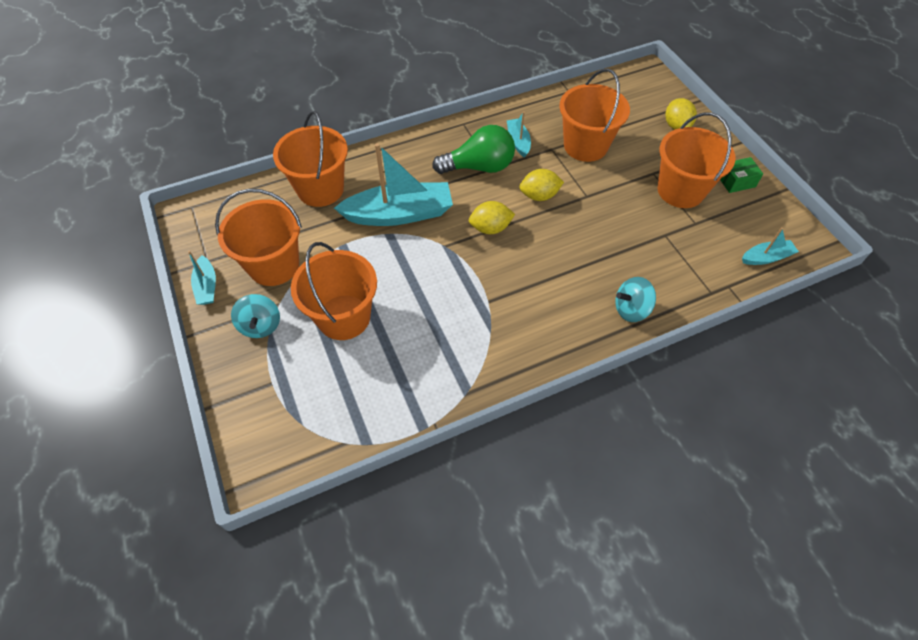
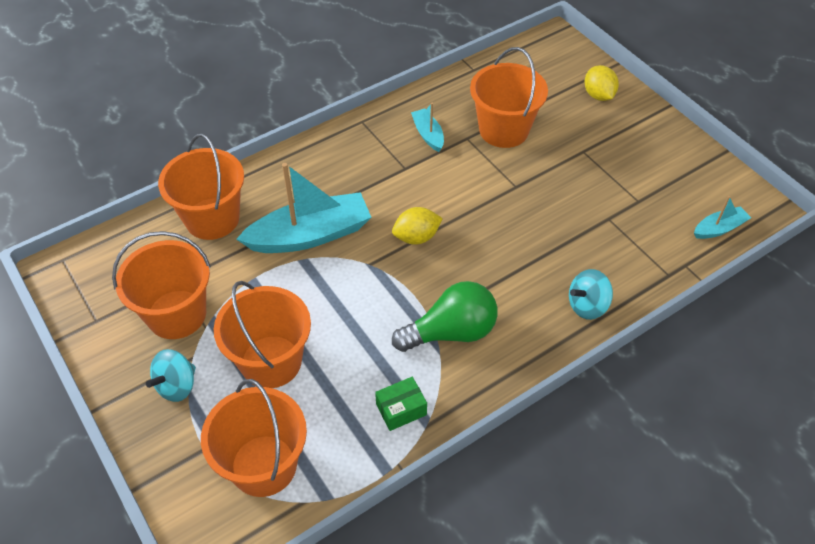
camera: 10 degrees left, 5 degrees down
turquoise boat [188,251,216,305] -> none
turquoise spinning top [231,294,280,338] -> turquoise spinning top turned 60 degrees clockwise [146,349,196,402]
green light bulb [432,125,515,174] -> green light bulb moved to [392,281,497,352]
yellow lemon [519,169,564,201] -> none
orange bucket [658,112,736,208] -> orange bucket moved to [201,379,307,497]
green box [720,157,763,193] -> green box moved to [375,377,427,431]

